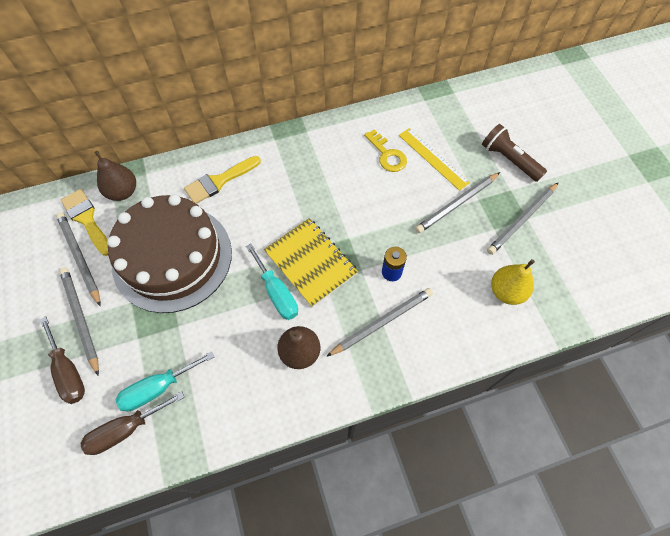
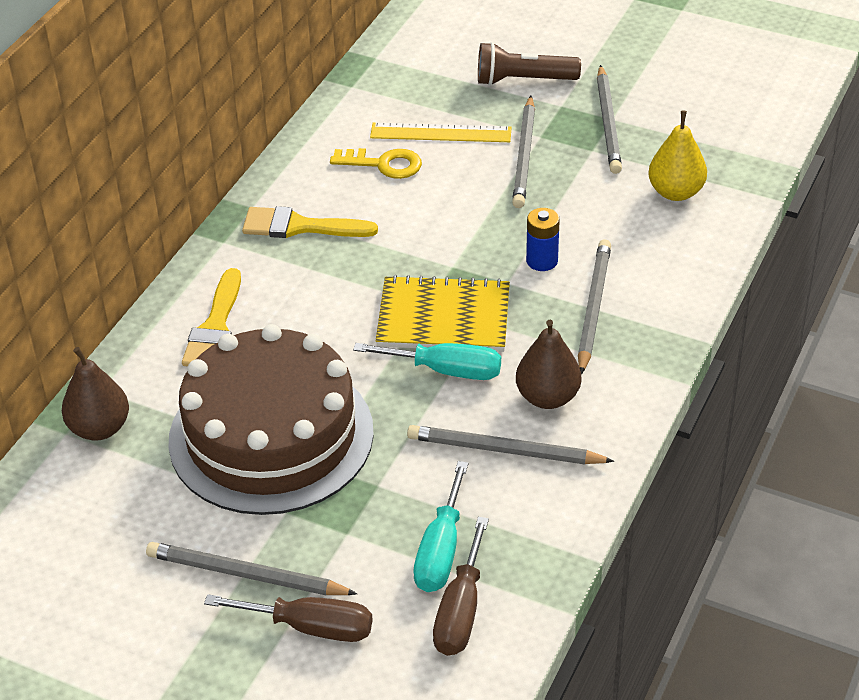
camera: 45 degrees left, 20 degrees down
grey pencil [56,212,101,306] -> grey pencil moved to [407,425,615,464]
yellow brush [61,189,108,256] -> yellow brush moved to [242,206,378,238]

